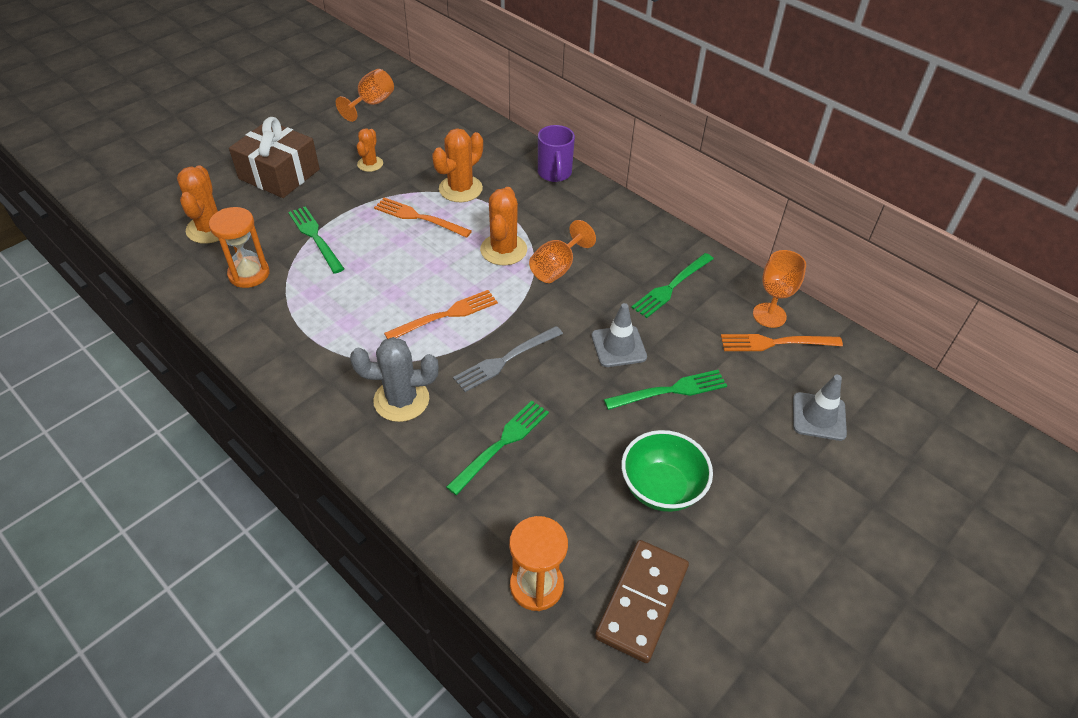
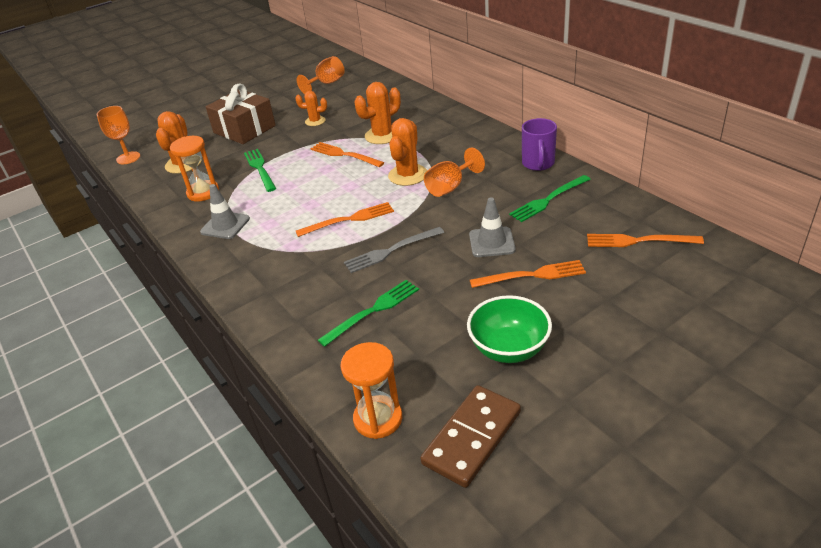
camera: 15 degrees right, 10 degrees down
grey cactus [350,337,438,422] -> none
orange cactus [357,129,383,172] -> orange cactus turned 75 degrees clockwise [295,91,327,126]
purple mug [538,125,575,182] -> purple mug moved to [522,118,557,171]
green fork [604,370,727,410] -> orange fork [470,260,586,288]
orange goblet [753,250,806,328] -> orange goblet moved to [96,106,140,164]
grey traffic cone [793,375,847,441] -> grey traffic cone moved to [200,184,250,239]

